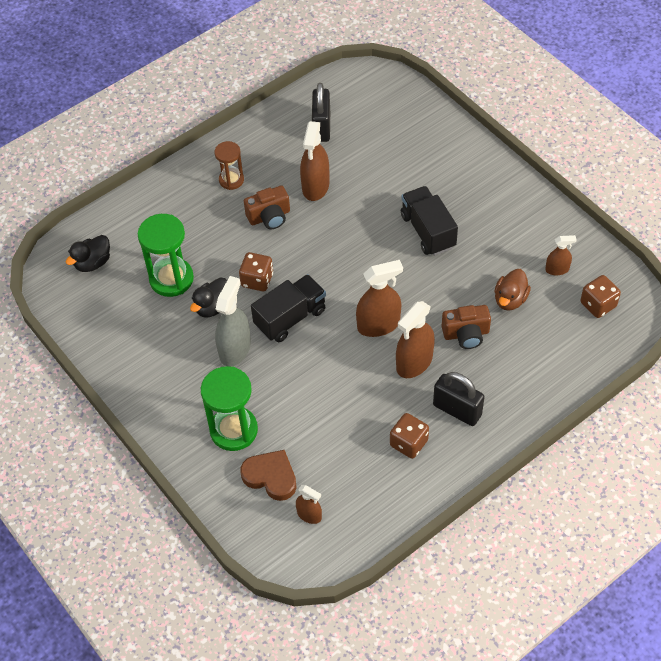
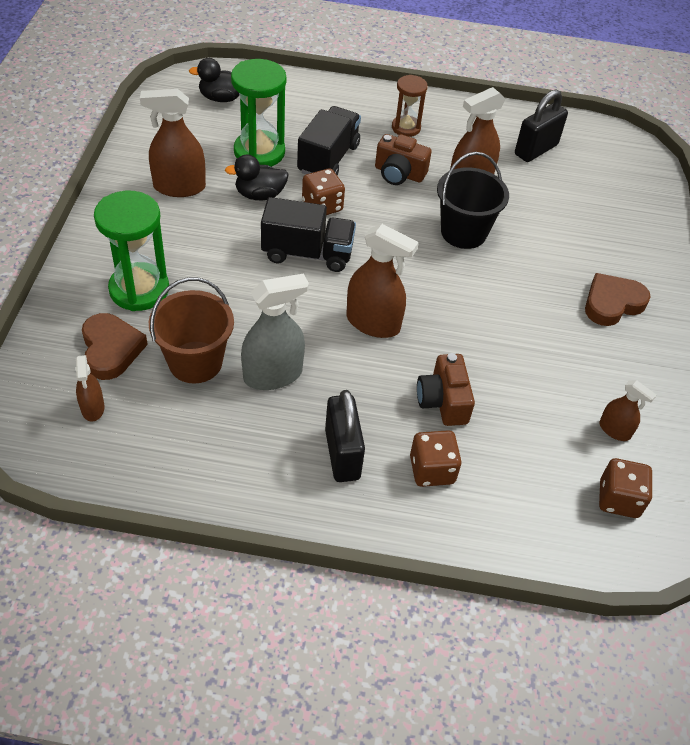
camera: 40 degrees right, 5 degrees down
grey spray bottle [215,276,251,367] -> grey spray bottle moved to [241,274,309,390]
brown dice [390,413,429,459] -> brown dice moved to [410,430,462,487]
brown spray bottle [396,301,435,378] -> brown spray bottle moved to [140,89,206,197]
black truck [401,186,458,256] -> black truck moved to [297,106,361,175]
brown camera [441,305,491,349] -> brown camera turned 45 degrees clockwise [417,353,475,426]
brown duck [494,269,531,311] -> none
none -> brown bucket [149,277,234,384]
none -> black bucket [437,152,509,249]
none -> brown heart [585,273,651,326]

